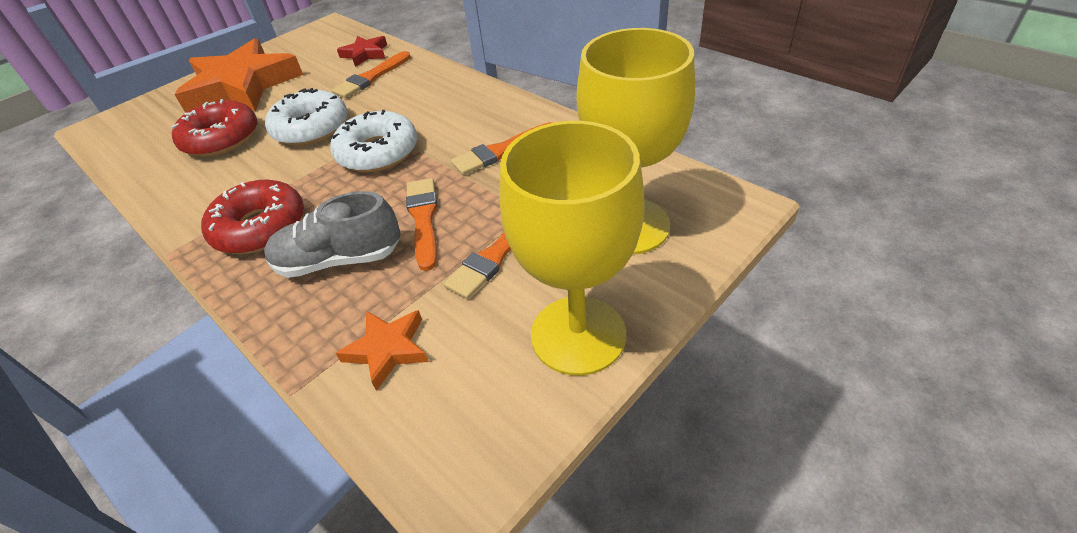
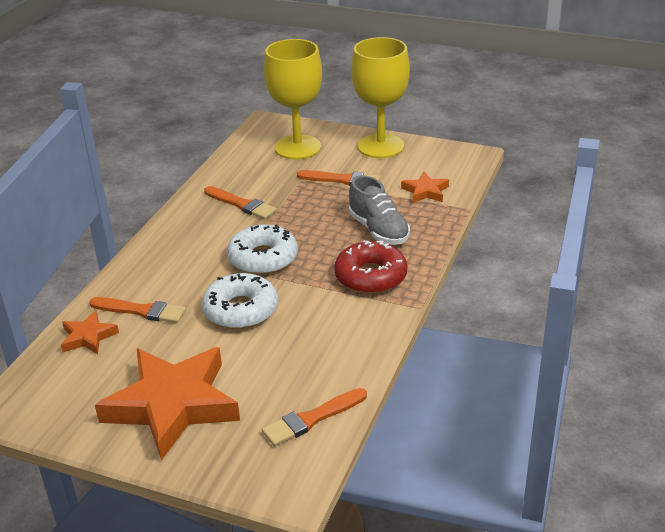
camera: 115 degrees left, 10 degrees down
red donut [172,99,257,157] -> none
red star [337,36,387,67] -> orange star [61,311,119,354]
orange brush [406,178,437,271] -> orange brush moved to [262,388,367,446]

